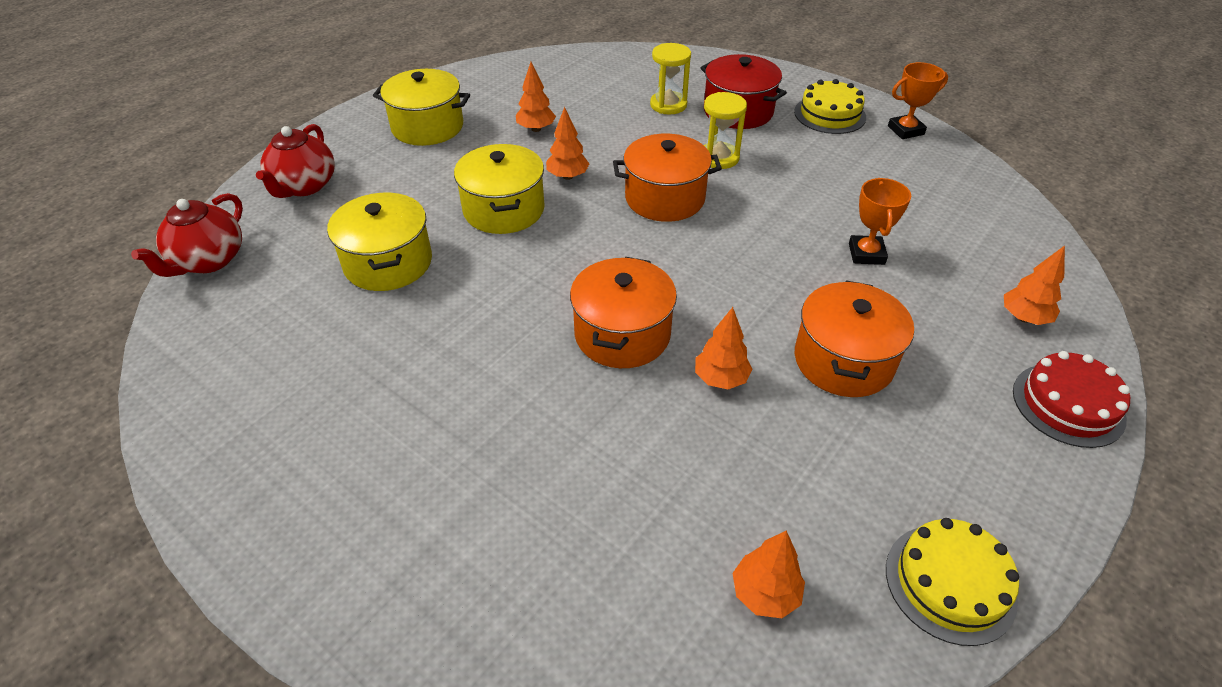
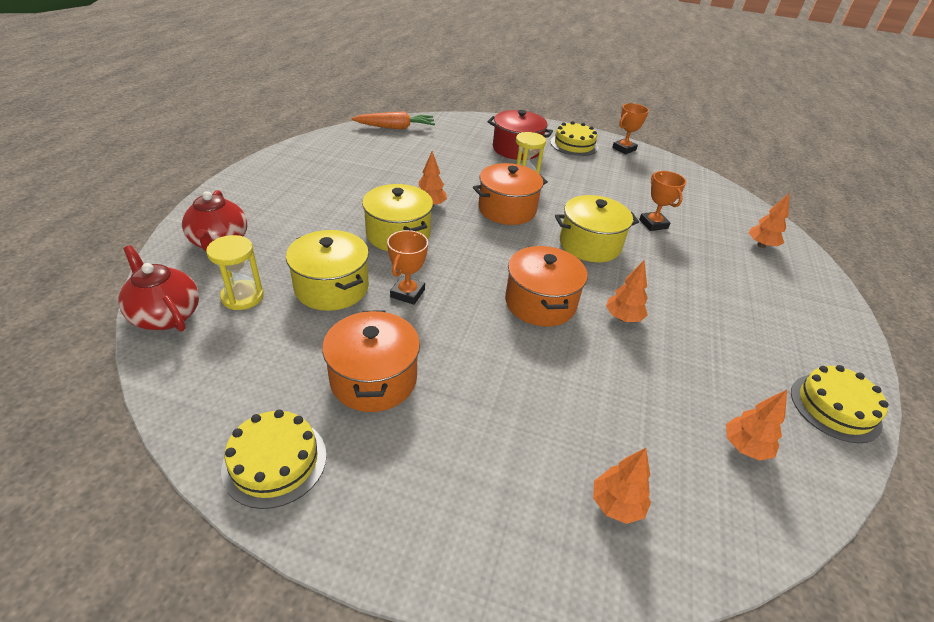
camera: 25 degrees left, 5 degrees down
red teapot [131,193,243,277] -> red teapot turned 135 degrees clockwise [118,245,199,332]
yellow pot [373,69,470,146] -> yellow pot moved to [555,195,639,262]
orange tree [516,62,556,132] -> orange tree moved to [593,448,651,524]
yellow hourglass [650,43,691,114] -> yellow hourglass moved to [206,235,264,310]
orange pot [795,280,914,397] -> orange pot moved to [322,311,420,412]
red cake [1013,351,1130,448] -> none
none -> yellow cake [221,409,327,509]
none -> orange carrot [352,112,435,129]
none -> orange trophy [387,230,428,305]

